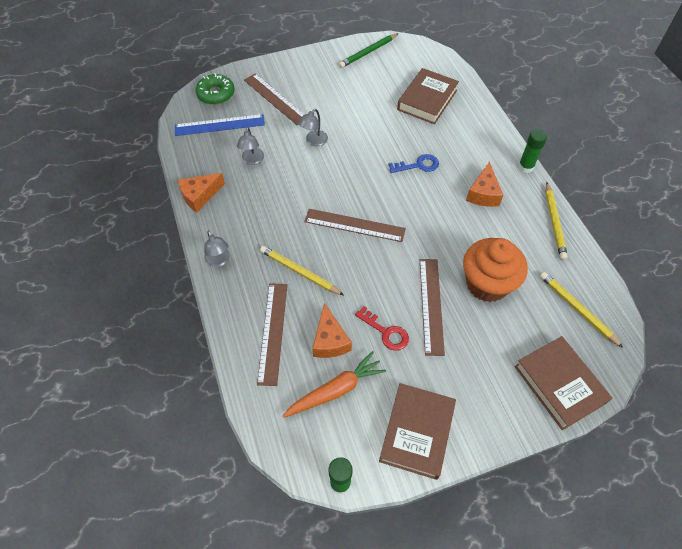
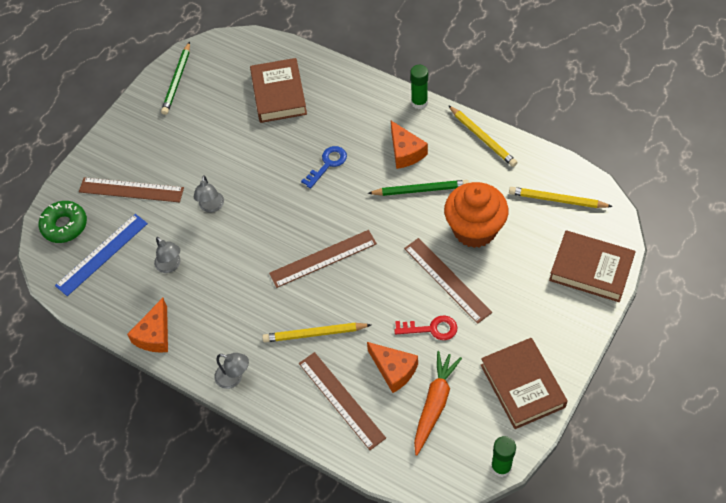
camera: 35 degrees left, 0 degrees up
none -> green pencil [368,180,469,196]

